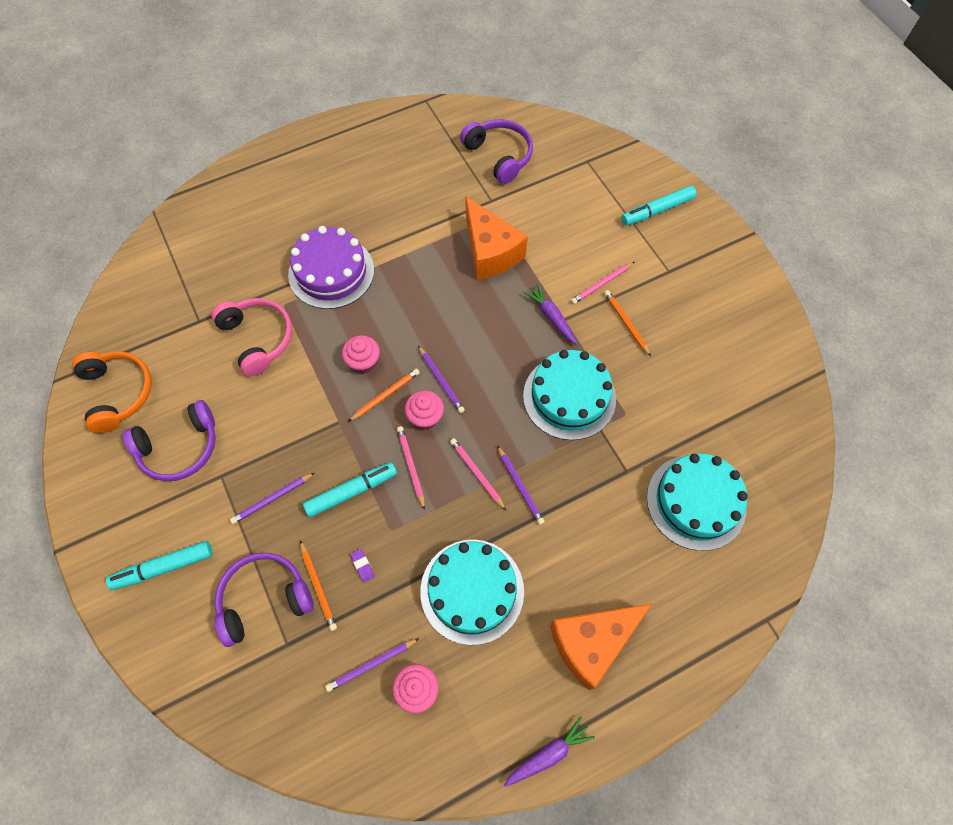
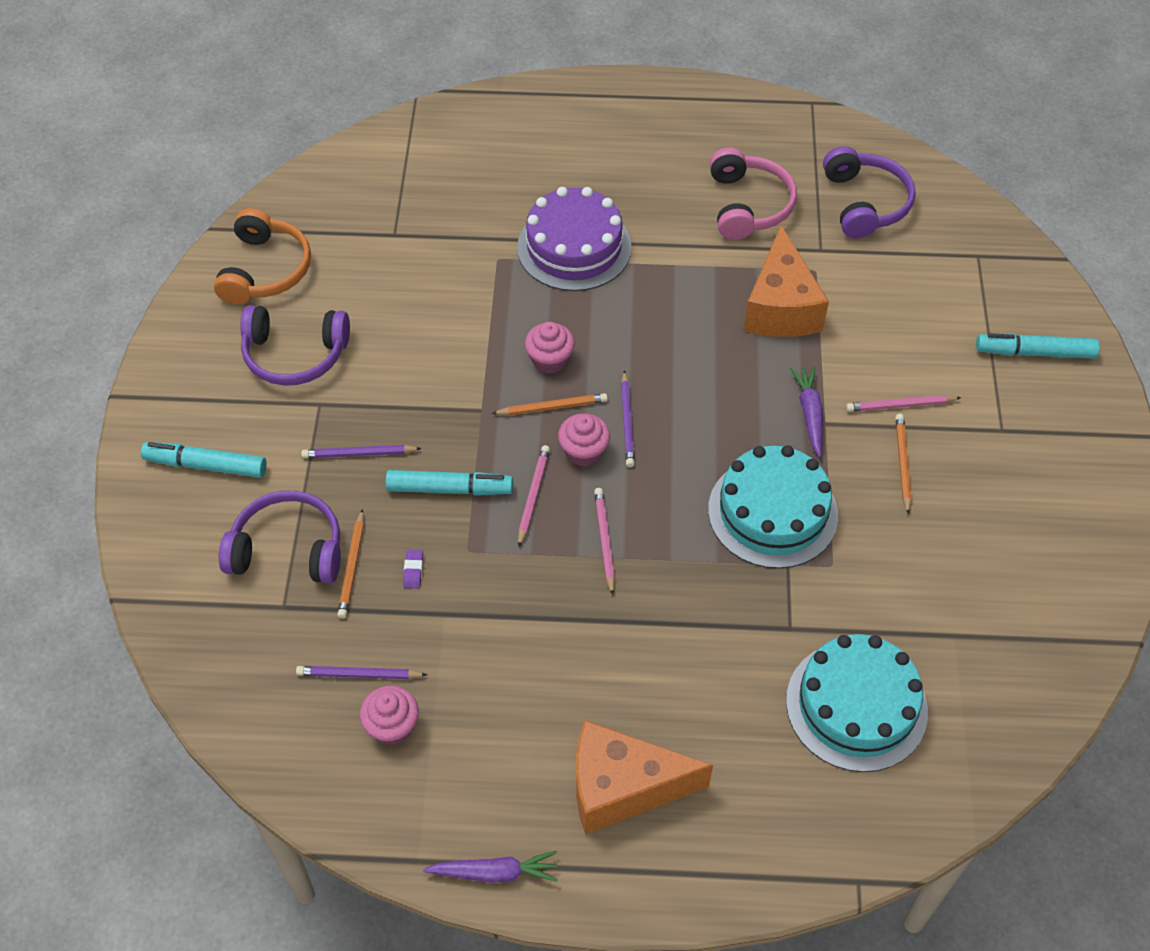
camera: 30 degrees right, 10 degrees down
pink headphones [212,298,292,376] -> pink headphones moved to [710,147,797,240]
turquoise cake [420,540,524,645] -> none
purple pencil [497,445,545,525] -> none

